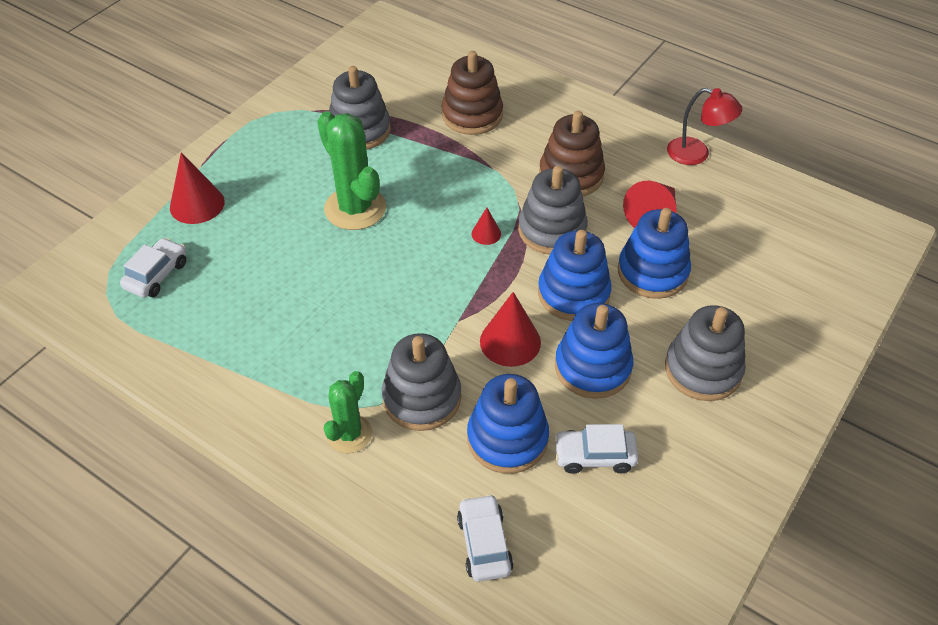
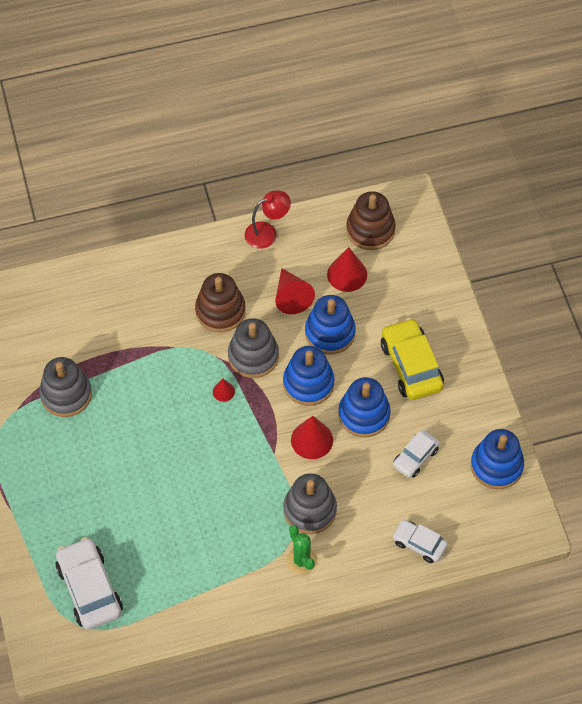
camera: 50 degrees left, 10 degrees up
white car [120,238,186,298] -> white car [56,537,123,630], size x1.68
red cone [170,152,225,224] -> red cone moved to [327,247,367,292]
green cactus [317,111,386,230] -> none
brown stacking toy [442,51,503,135] -> brown stacking toy moved to [346,191,396,250]
blue stacking toy [467,374,549,474] -> blue stacking toy moved to [471,429,524,489]
grey stacking toy [665,305,746,401] -> yellow car [381,318,444,400]

